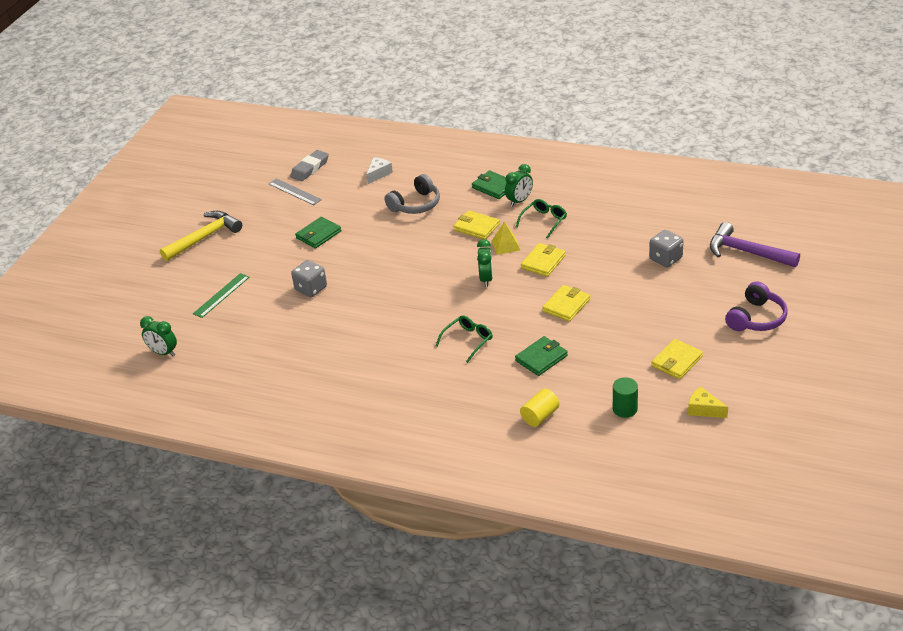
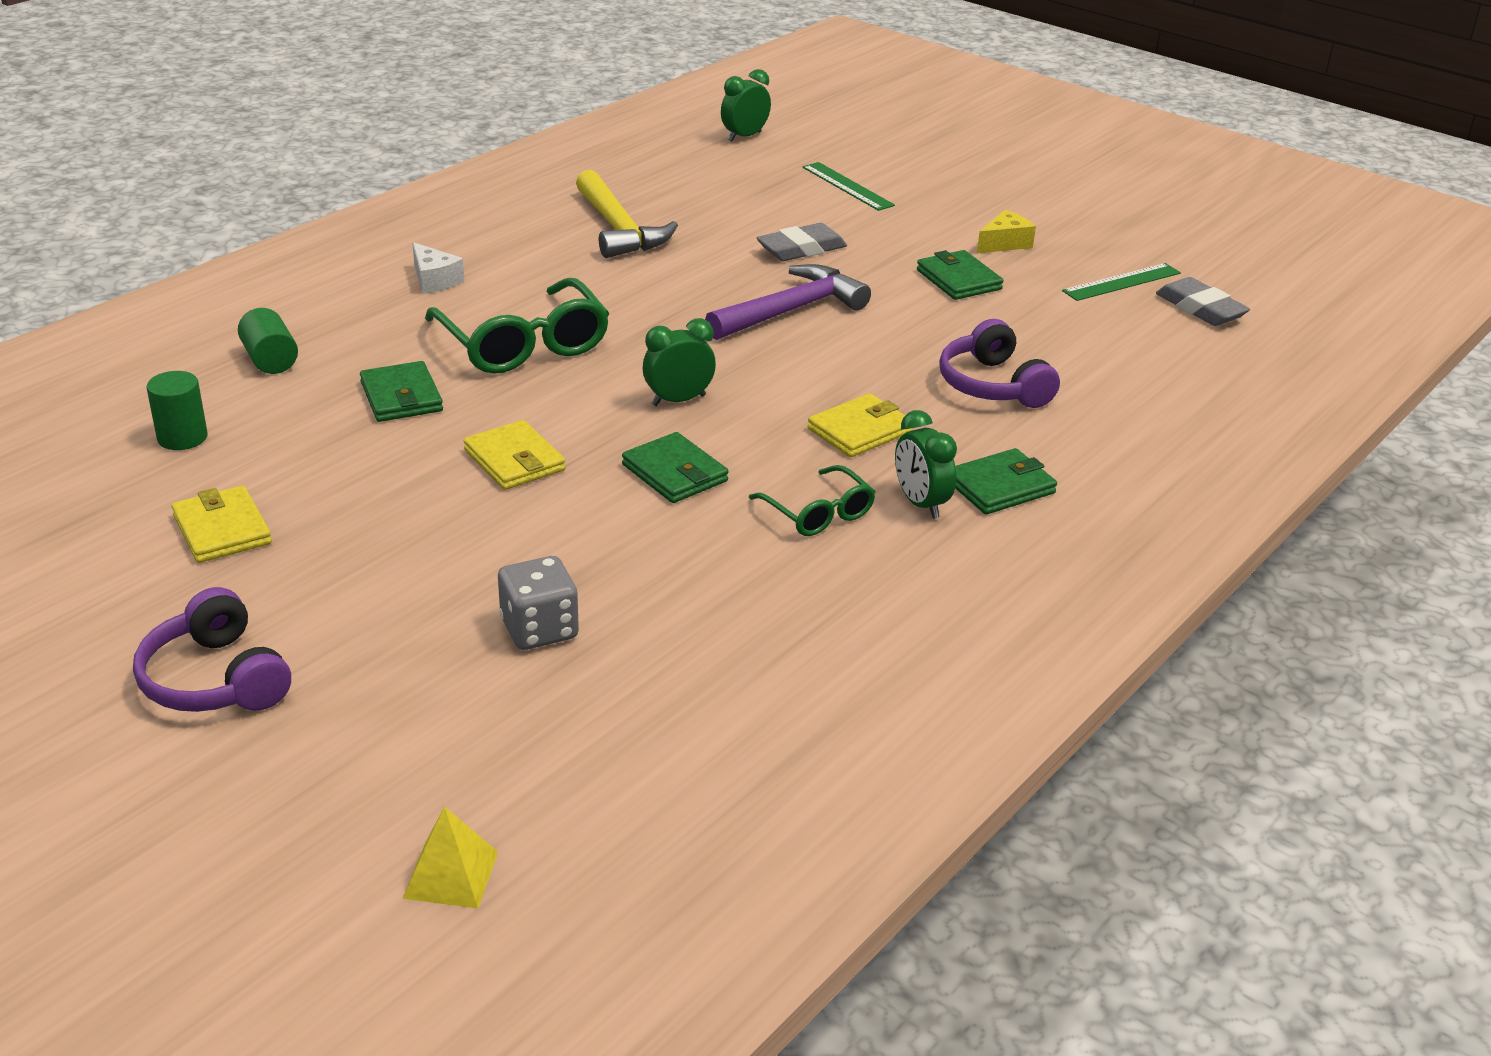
camera: 105 degrees right, 5 degrees down
yellow hammer [160,211,242,261] -> yellow hammer moved to [576,170,678,258]
grey ruler [268,178,322,205] -> green ruler [1062,263,1181,301]
grey dice [291,260,327,297] -> grey eraser [757,223,847,261]
white cheese [366,157,393,184] -> white cheese moved to [412,242,464,294]
grey headphones [384,174,440,214] -> purple headphones [939,319,1060,408]
green glasses [436,315,493,363] -> green glasses [425,278,609,374], size x1.78
green clock [477,239,493,287] -> green clock turned 135 degrees clockwise [643,318,716,406]
yellow pyramid [492,221,520,255] -> yellow pyramid moved to [402,807,498,909]
yellow cylinder [520,389,559,427] -> green cylinder [238,308,298,374]
yellow wallet [521,243,566,277] -> green wallet [622,432,729,503]
yellow cheese [688,387,728,418] -> yellow cheese moved to [977,210,1036,253]
purple hammer [710,222,800,267] -> purple hammer moved to [705,264,871,340]

